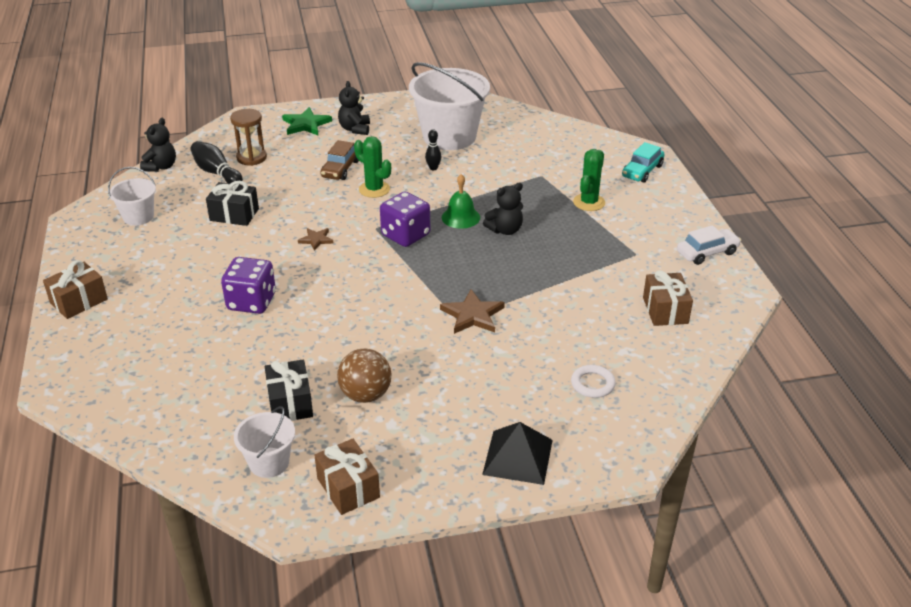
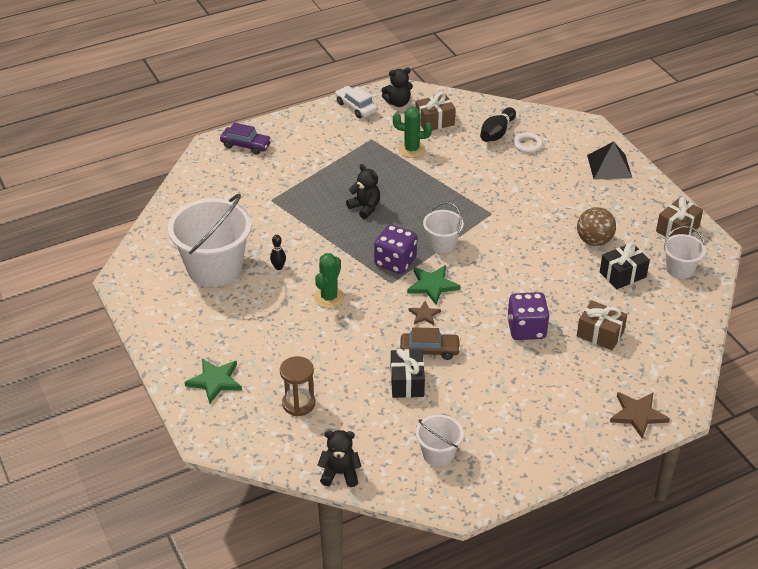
camera: 105 degrees left, 5 degrees up
brown gift [43,260,108,319] -> brown gift moved to [577,300,627,350]
black bowling pin [190,141,243,185] -> black bowling pin moved to [480,107,516,142]
brown car [320,140,359,180] -> brown car moved to [400,327,461,360]
black teddy bear [338,81,370,135] -> black teddy bear moved to [381,67,413,107]
brown star [440,289,505,334] -> brown star moved to [610,392,670,439]
green bell [442,174,480,229] -> none
green cactus [573,149,605,211] -> green cactus moved to [393,107,432,158]
turquoise car [622,142,664,183] -> purple car [220,122,272,155]
none -> green star [407,265,460,305]
none -> white bucket [423,202,464,253]

